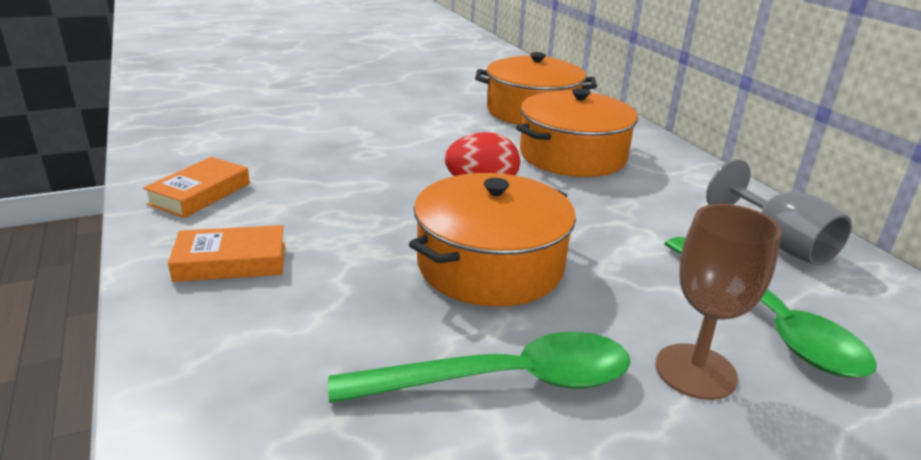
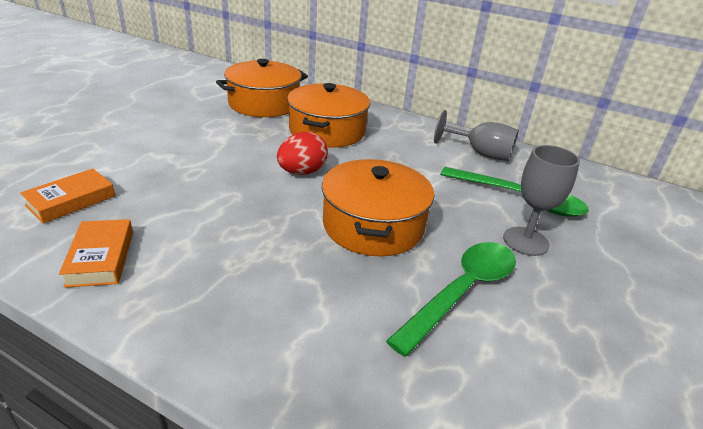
camera: 40 degrees left, 5 degrees up
orange book [168,225,285,282] -> orange book moved to [20,168,115,224]
brown goblet [656,204,782,400] -> grey goblet [503,145,580,256]

